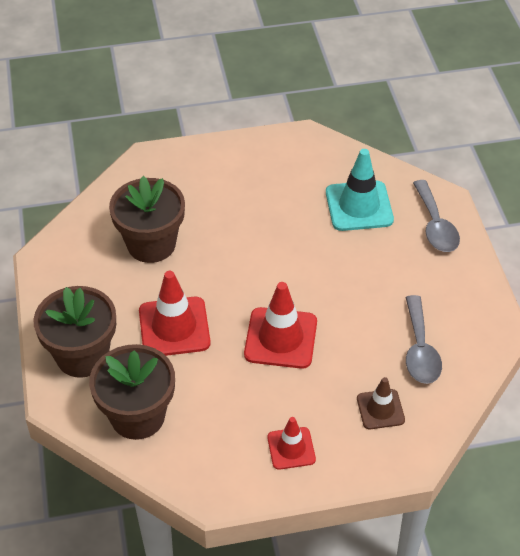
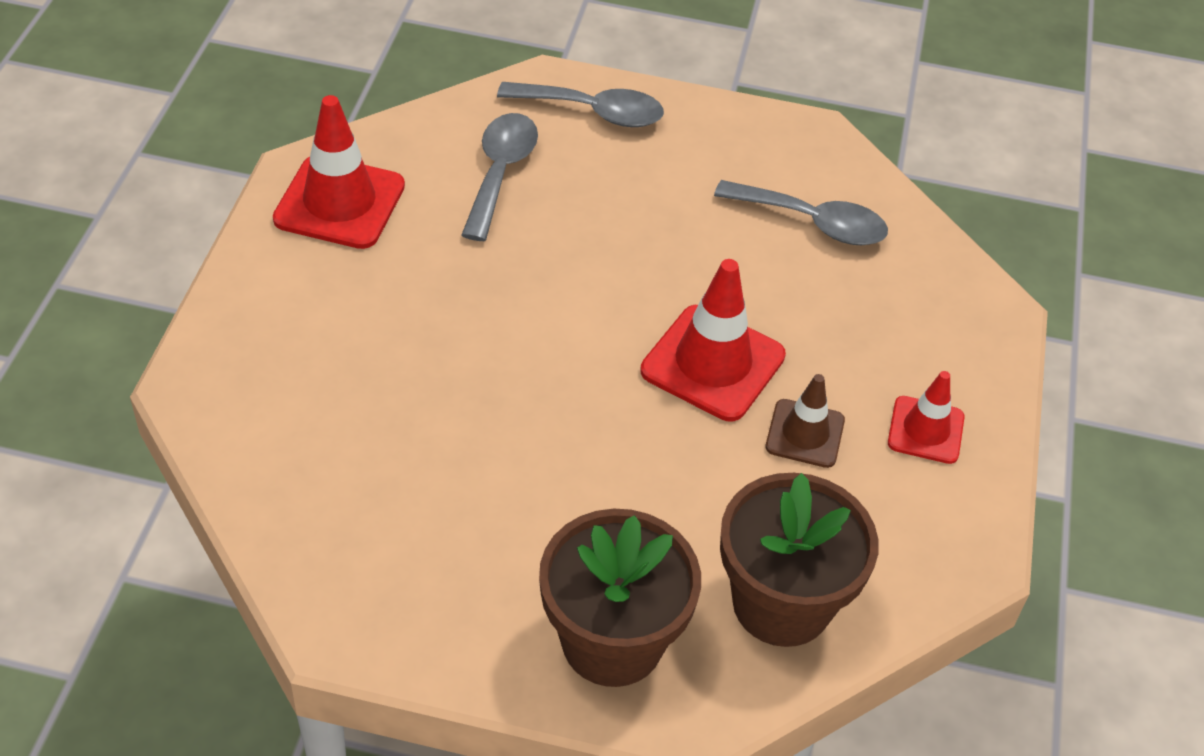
camera: 70 degrees left, 0 degrees up
brown flower pot [109,176,185,263] -> none
red traffic cone [139,271,211,356] -> red traffic cone moved to [273,95,405,249]
turquoise traffic cone [326,149,394,231] -> grey spoon [461,113,538,241]
brown traffic cone [357,377,405,429] -> brown traffic cone moved to [766,374,845,468]

